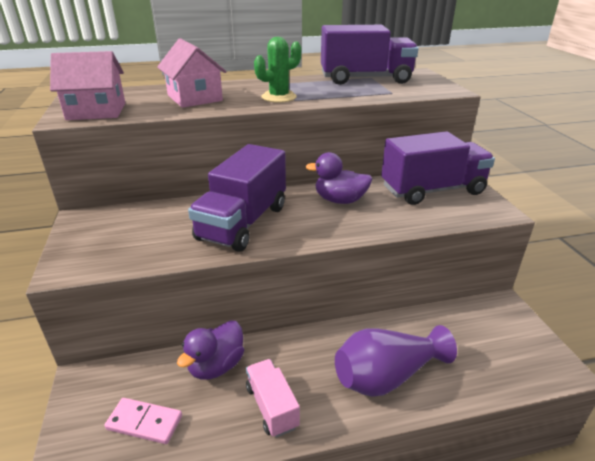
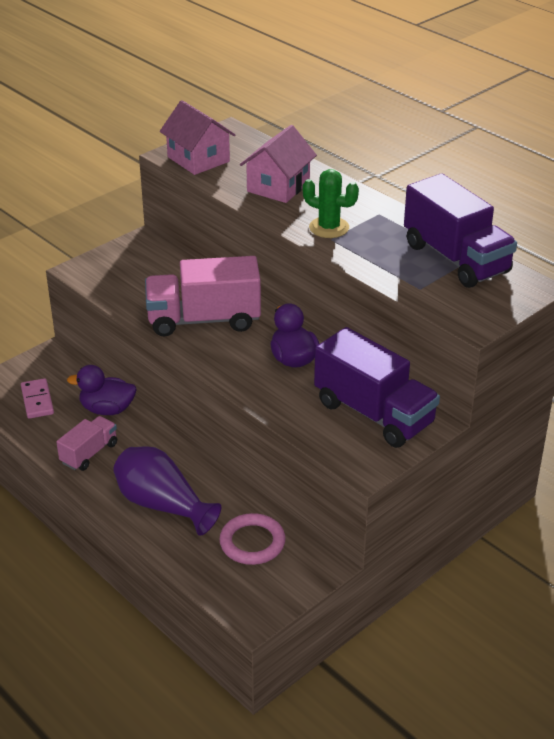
camera: 60 degrees right, 5 degrees up
purple truck [188,144,286,252] -> pink truck [145,256,261,336]
none -> pink ring [219,513,286,565]

